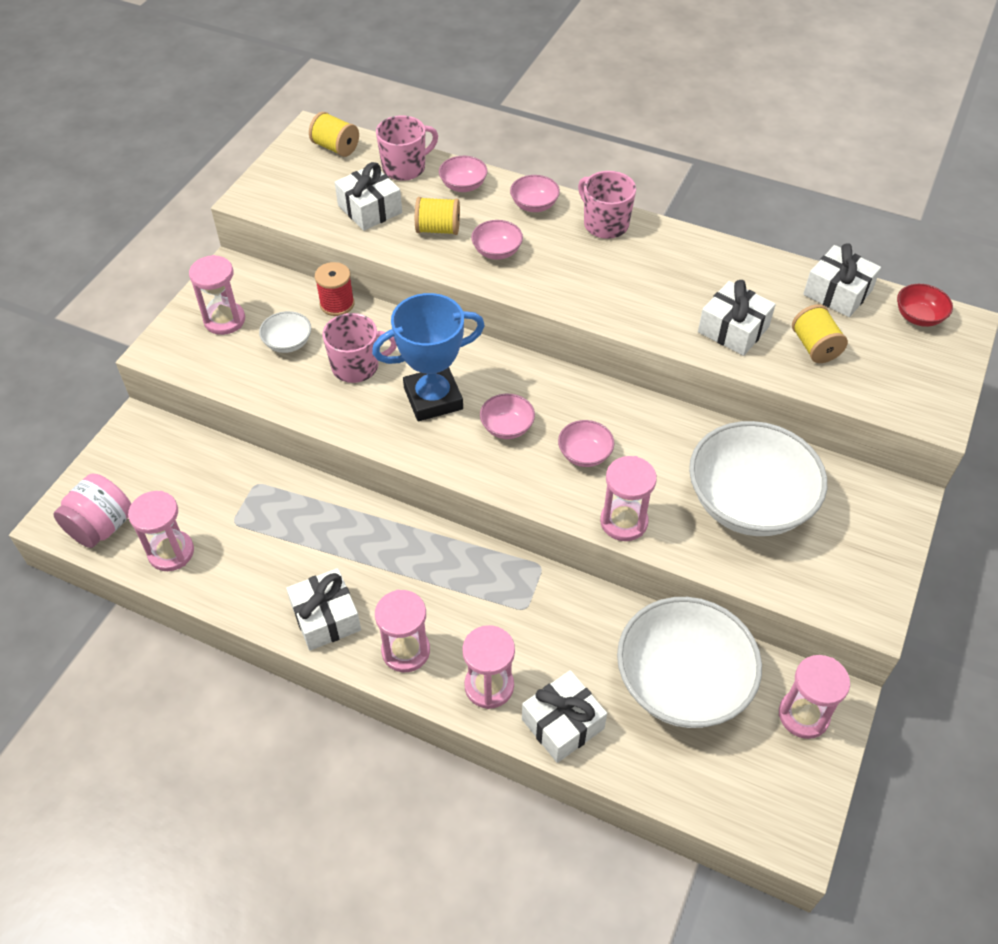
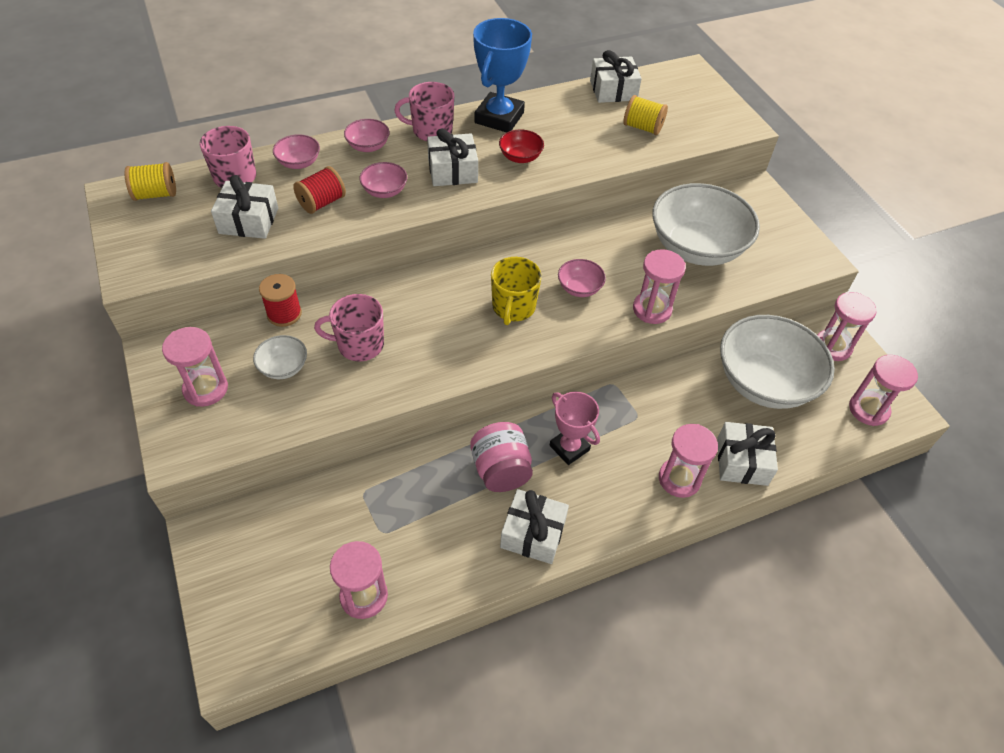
camera: 50 degrees left, 0 degrees up
pink jar [53,474,131,548] -> pink jar moved to [470,422,533,492]
pink mug [323,313,397,383] -> pink mug turned 120 degrees counterclockwise [314,294,384,362]
blue trophy [372,293,485,421] -> blue trophy moved to [473,18,532,133]
pink hourglass [375,590,430,672] -> pink hourglass moved to [849,355,918,426]
yellow spool [415,197,460,235] -> red spool [293,166,346,214]
pink bowl [480,394,535,439] -> yellow mug [491,257,542,325]
white gift [698,280,776,356] -> white gift moved to [427,128,478,186]
red bowl [897,284,953,327] -> red bowl moved to [499,129,544,163]
none -> pink trophy [550,391,600,465]

